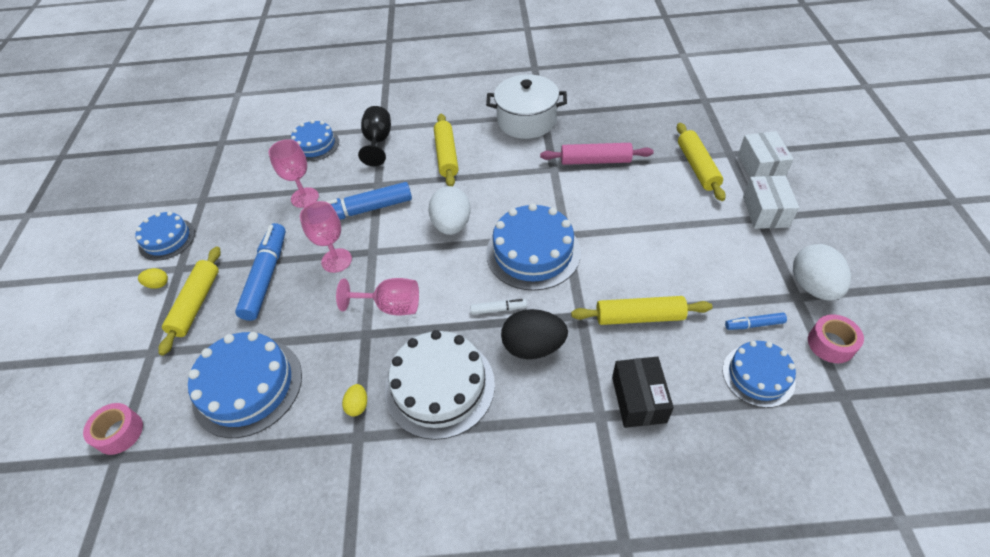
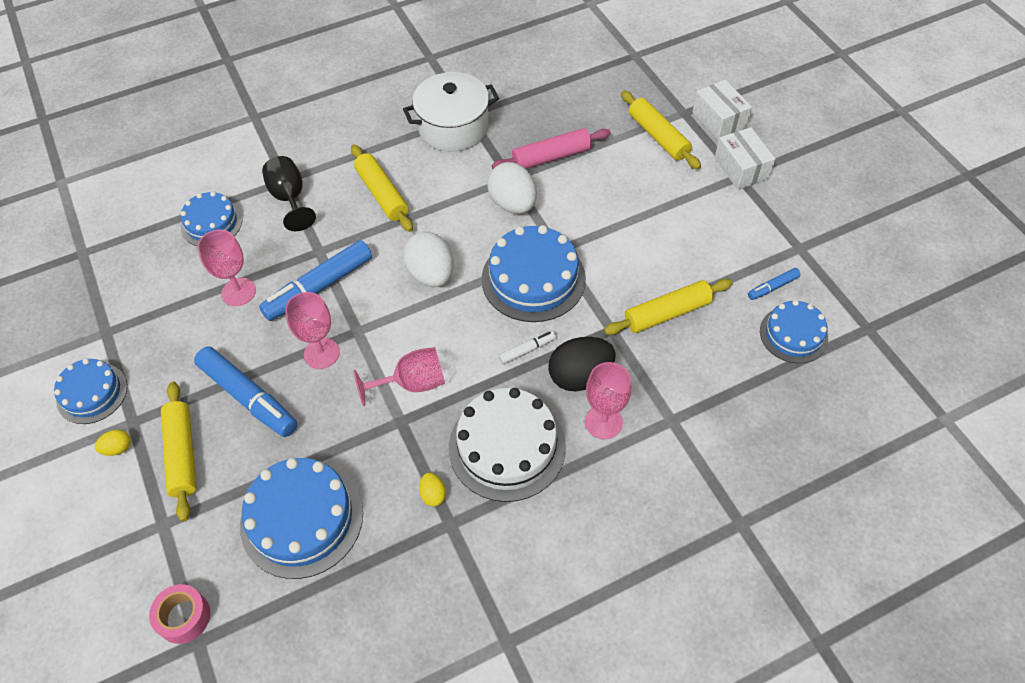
camera: 25 degrees left, 5 degrees up
blue marker [235,223,286,321] -> blue marker turned 150 degrees clockwise [194,346,298,437]
black box [612,356,674,428] -> none
white egg [793,244,851,301] -> white egg moved to [487,162,537,214]
pink tape [808,314,864,363] -> none
none -> pink goblet [585,362,632,439]

